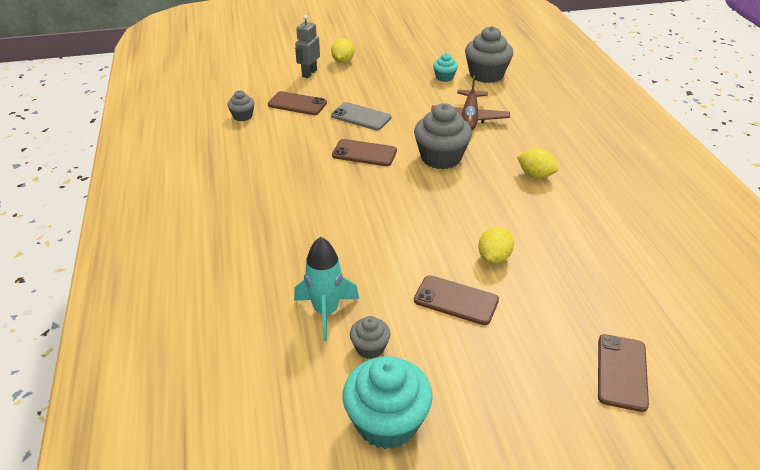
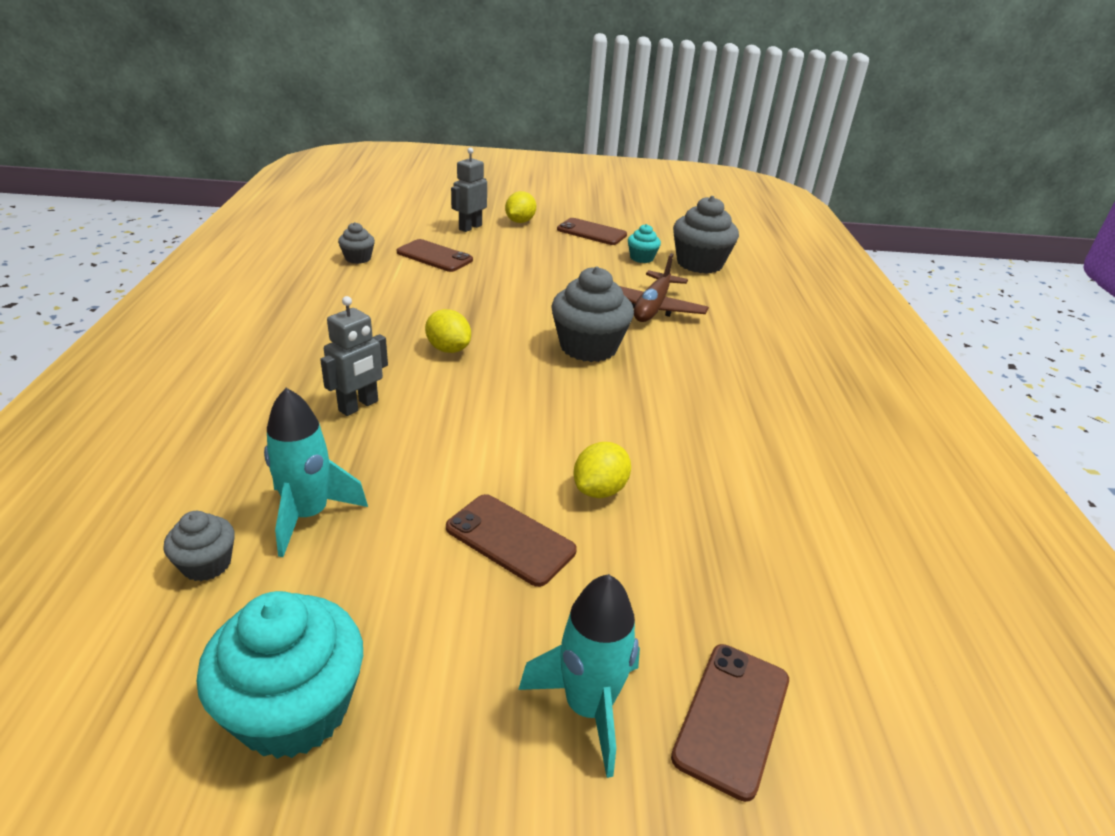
camera: 10 degrees right, 5 degrees down
grey phone [331,102,391,130] -> none
brown phone [332,139,397,166] -> brown phone moved to [557,218,627,245]
grey cupcake [350,316,391,359] -> grey cupcake moved to [163,511,235,581]
yellow lemon [517,148,558,179] -> yellow lemon moved to [425,309,471,353]
none -> grey robot [320,296,388,416]
none -> turquoise rocket [518,574,640,778]

